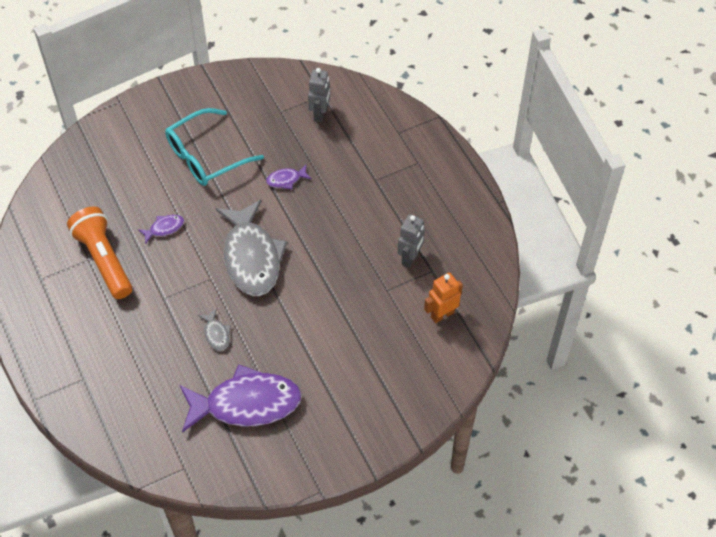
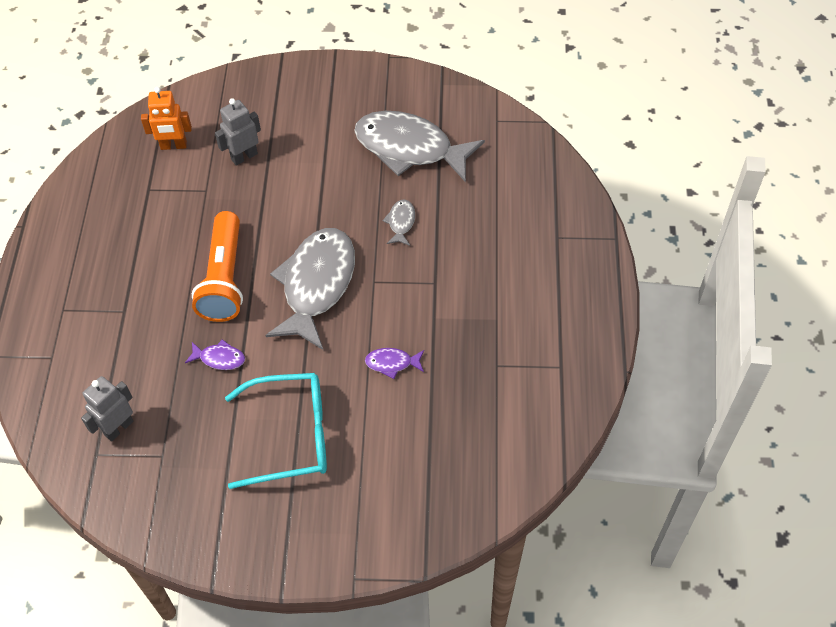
camera: 150 degrees left, 0 degrees up
orange flashlight [67,207,132,299] -> orange flashlight moved to [192,211,243,322]
purple fish [180,364,302,433] -> grey fish [354,111,485,183]
grey robot [398,214,425,268] -> grey robot moved to [215,98,261,166]

